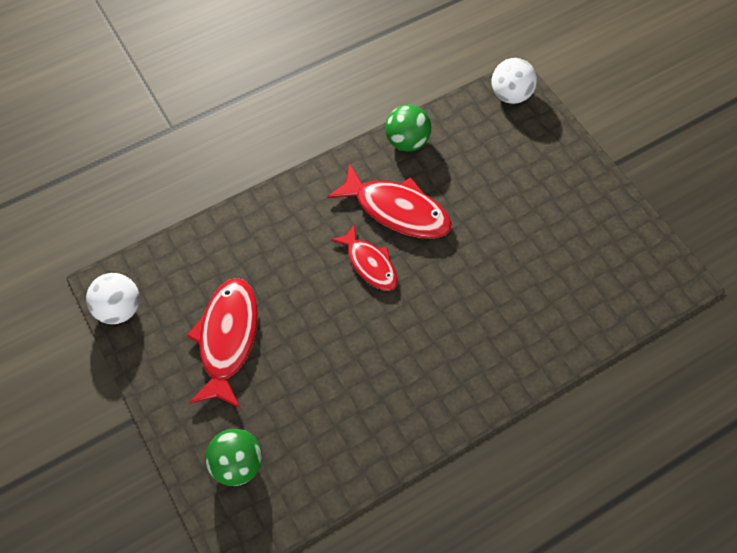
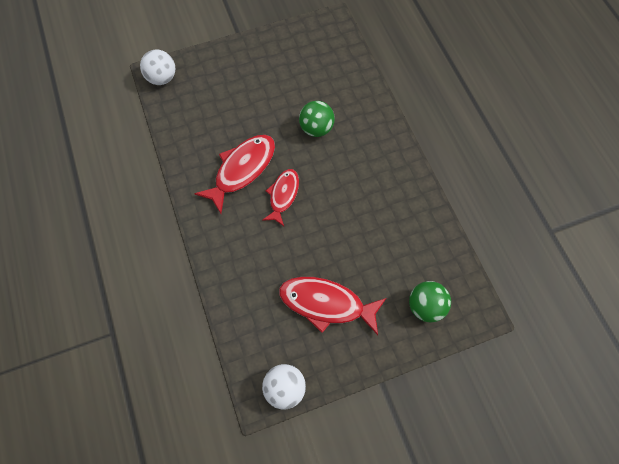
camera: 80 degrees left, 5 degrees up
red fish [331,224,398,291] -> red fish turned 45 degrees counterclockwise [262,169,299,226]
green ball [385,105,431,151] -> green ball moved to [299,101,335,137]

